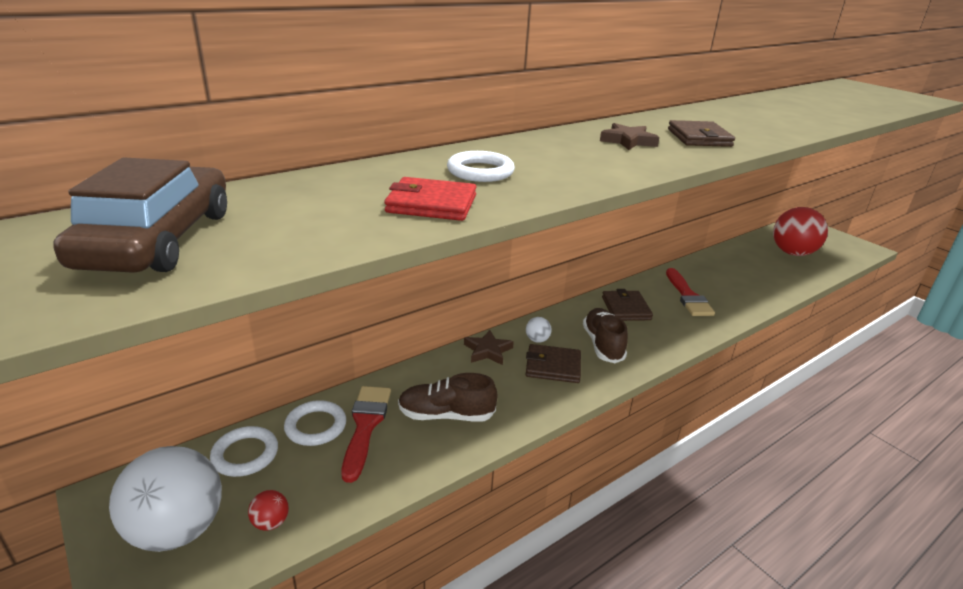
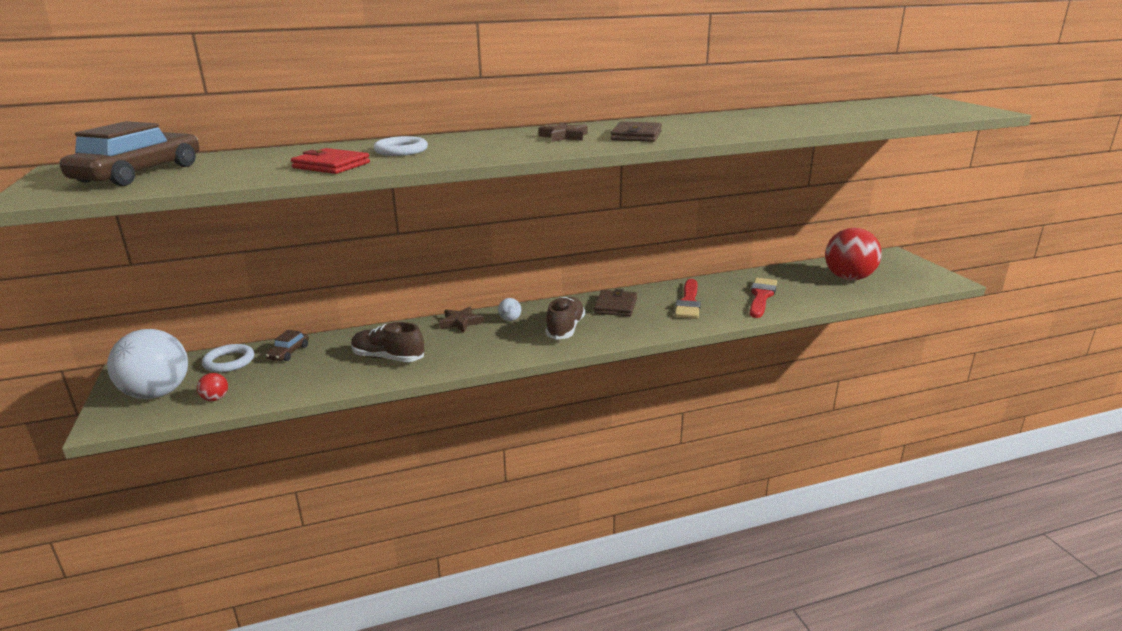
camera: 20 degrees right, 5 degrees down
white ring [284,400,346,446] -> brown car [265,330,309,361]
red brush [342,386,391,483] -> red brush moved to [750,278,777,318]
brown wallet [526,344,581,383] -> none

